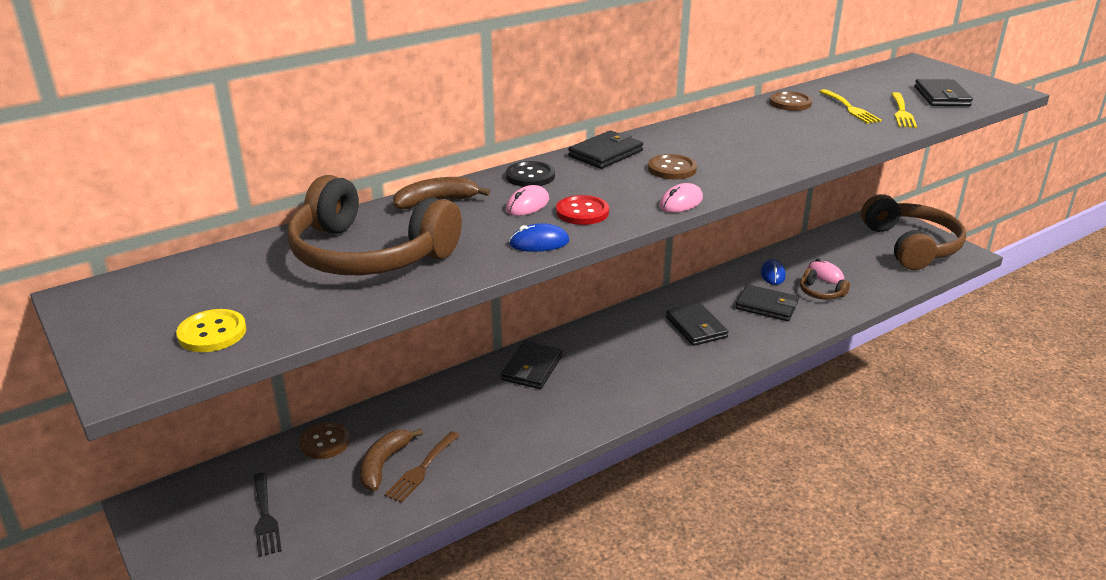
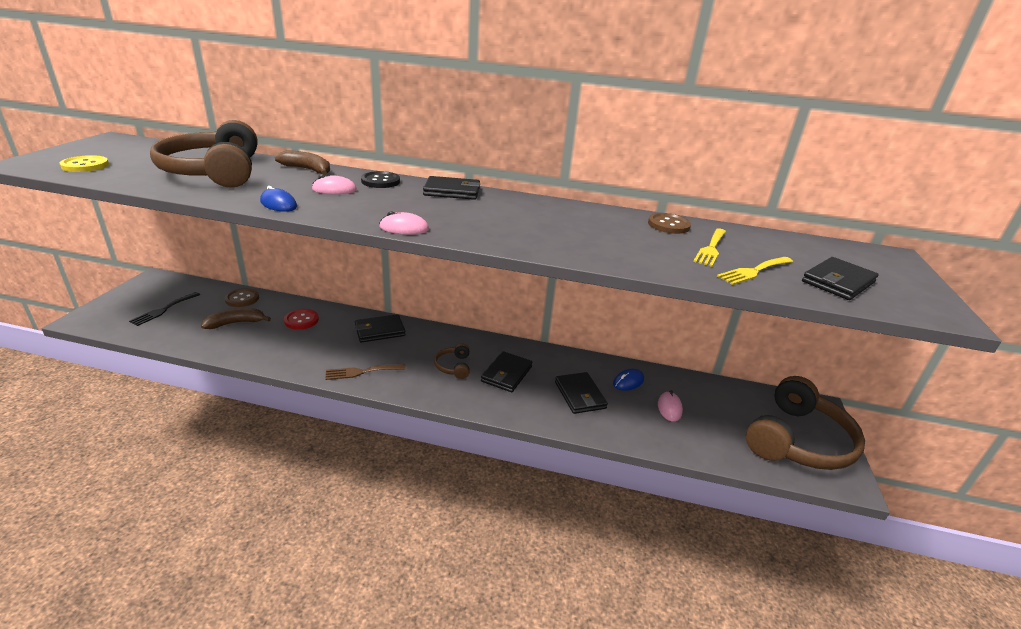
camera: 45 degrees right, 0 degrees up
brown fork [384,431,460,503] -> brown fork moved to [325,364,406,380]
red button [556,195,609,225] -> red button moved to [284,309,319,330]
brown button [648,154,697,179] -> none
brown headphones [800,268,850,300] -> brown headphones moved to [434,343,469,379]

